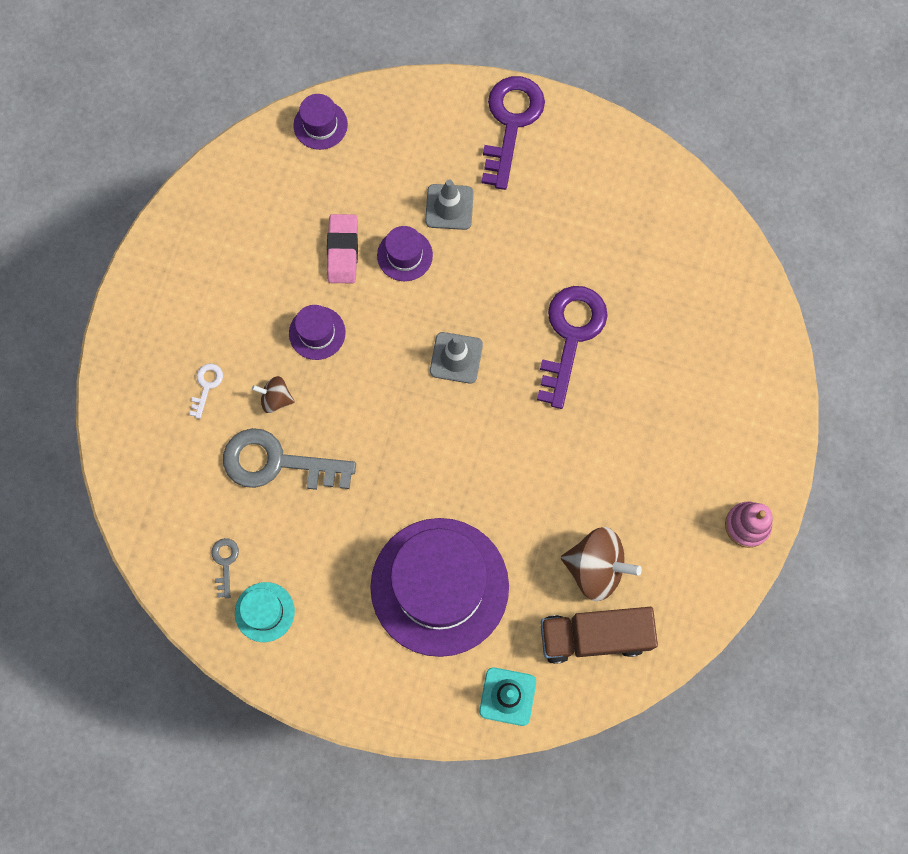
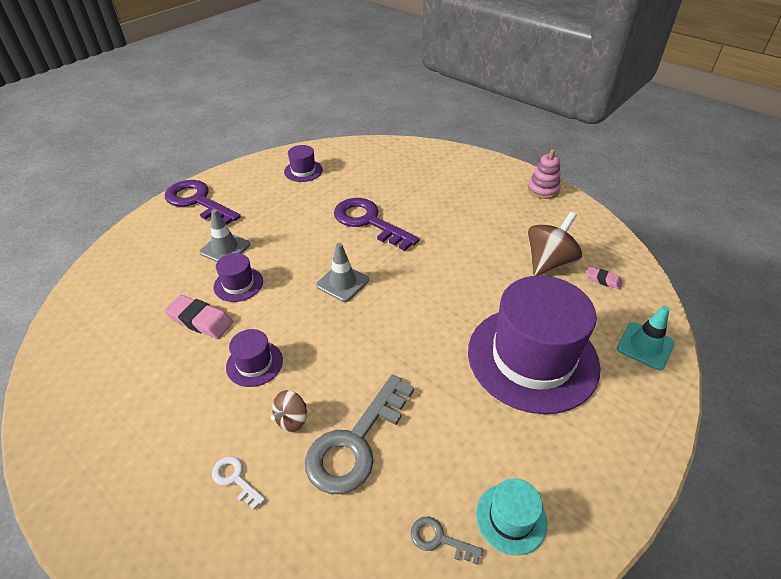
camera: 65 degrees left, 30 degrees down
purple hat [293,94,348,150] -> purple hat moved to [284,145,323,182]
brown truck [541,607,658,664] -> pink eraser [586,266,622,290]

